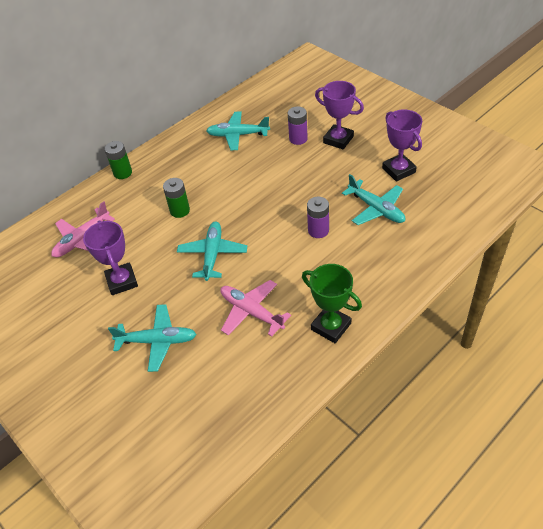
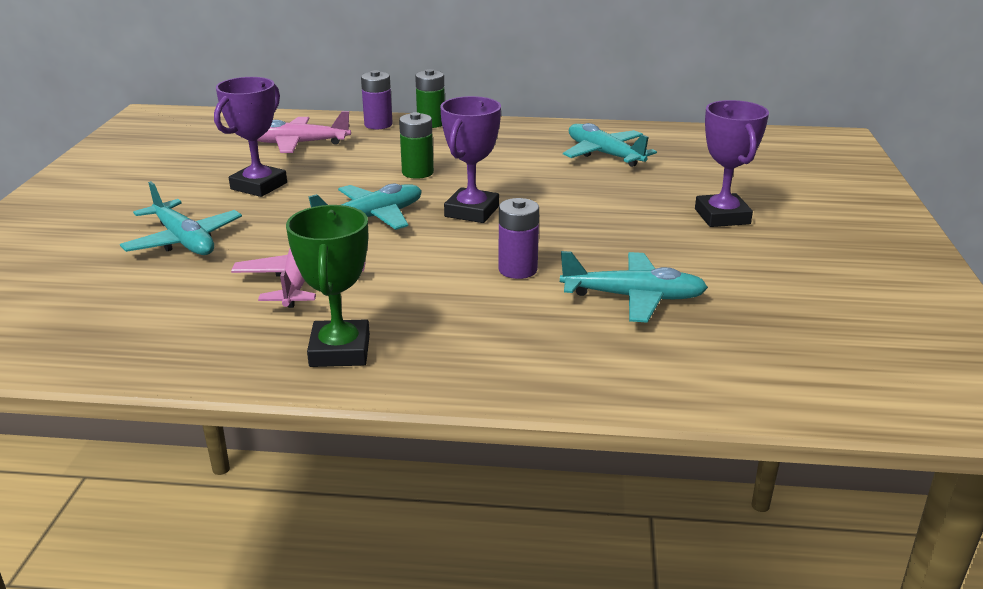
camera: 45 degrees right, 20 degrees down
purple battery [288,106,308,145] -> purple battery moved to [361,70,393,129]
turquoise plane [342,174,405,225] -> turquoise plane turned 90 degrees counterclockwise [560,251,708,323]
purple trophy [382,110,422,182] -> purple trophy moved to [440,96,501,223]

